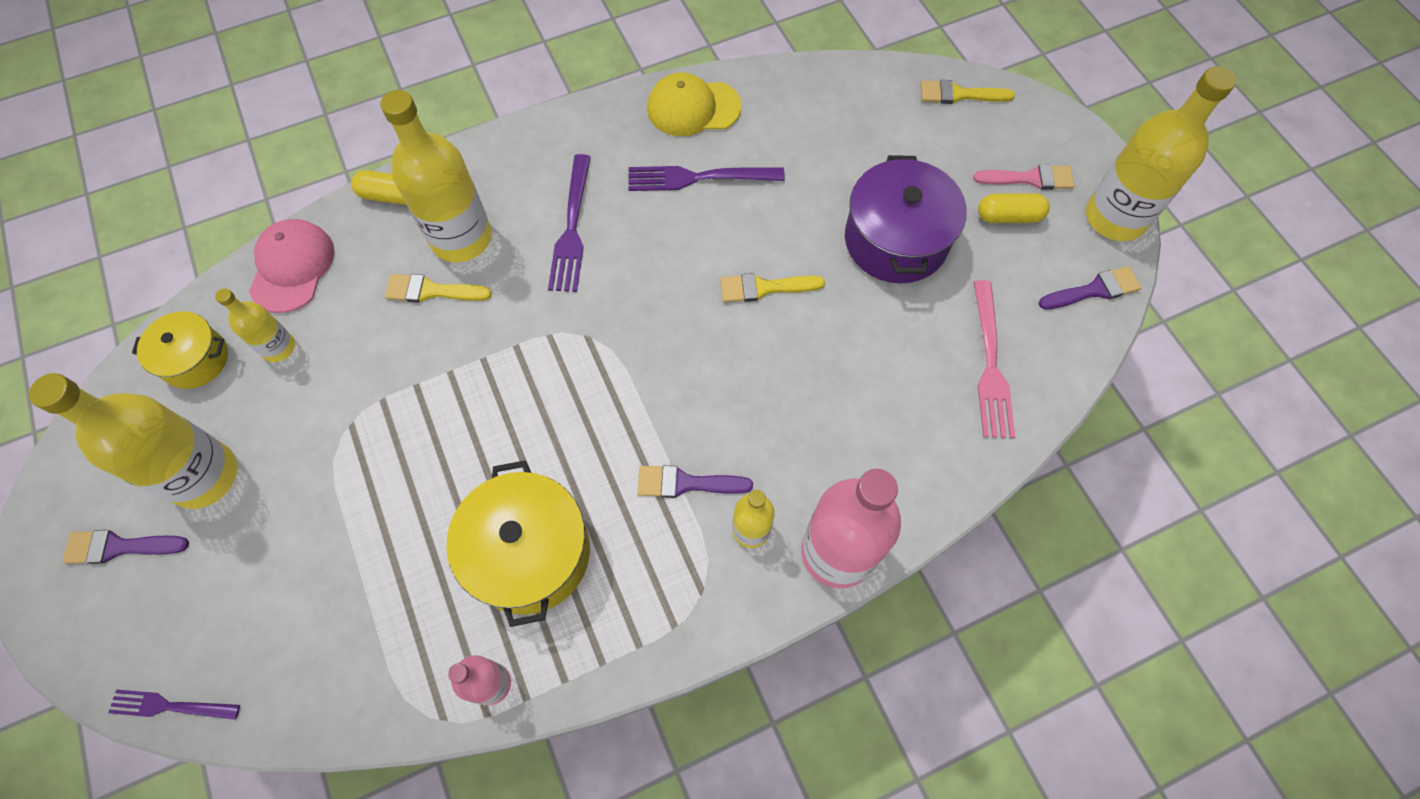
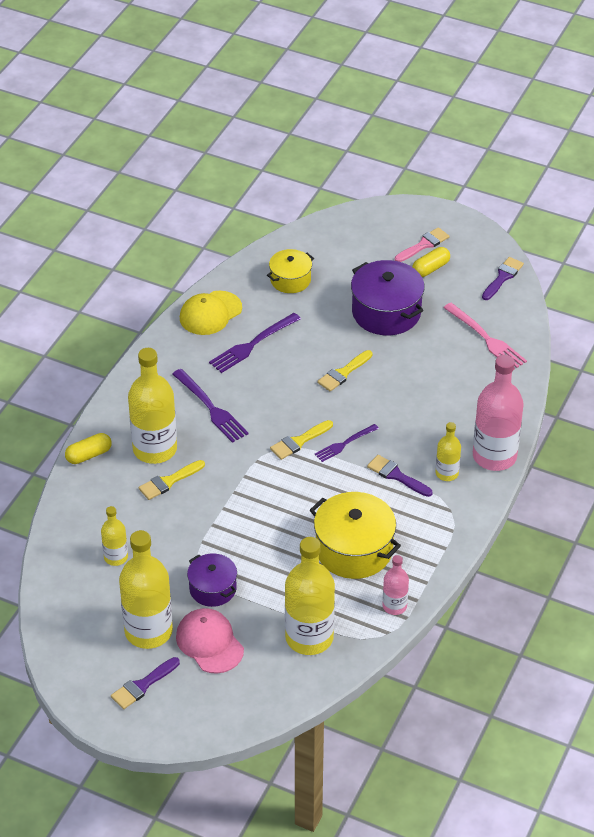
camera: 40 degrees left, 20 degrees down
purple fork [108,689,240,720] -> purple fork moved to [315,424,379,462]
yellow pot [132,311,228,389] -> yellow pot moved to [267,249,314,293]
pink cap [249,219,334,313] -> pink cap moved to [176,608,244,674]
purple brush [637,465,753,498] -> purple brush turned 75 degrees clockwise [367,455,433,497]
yellow brush [920,80,1015,104] -> yellow brush moved to [270,420,333,460]
yellow bottle [1086,66,1236,241] -> yellow bottle moved to [285,537,335,655]
none -> purple pot [187,554,237,607]

